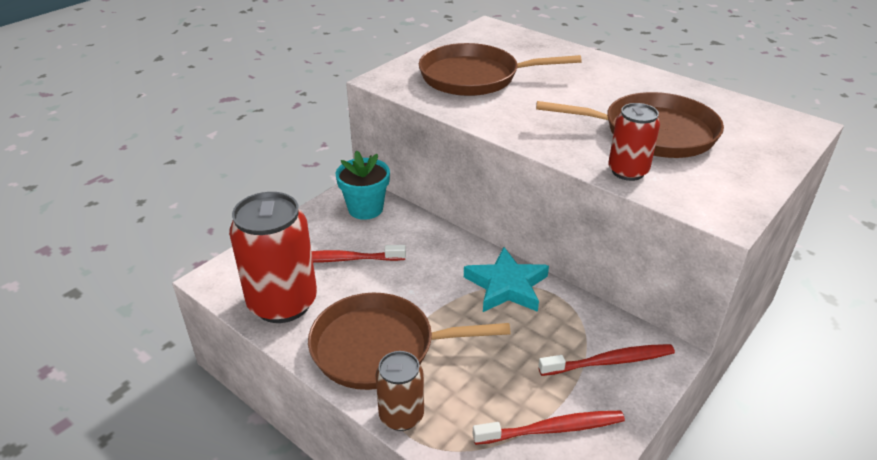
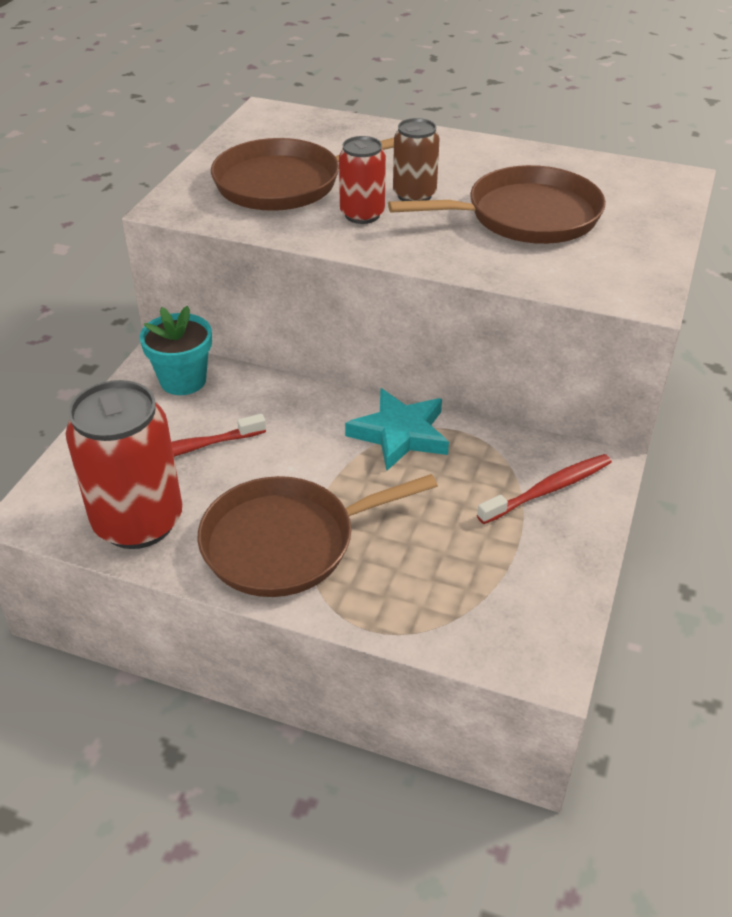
camera: 20 degrees left, 5 degrees up
brown can [375,351,424,431] -> brown can moved to [393,118,440,201]
red toothbrush [473,411,625,445] -> none
red can [608,103,660,181] -> red can moved to [339,136,386,224]

